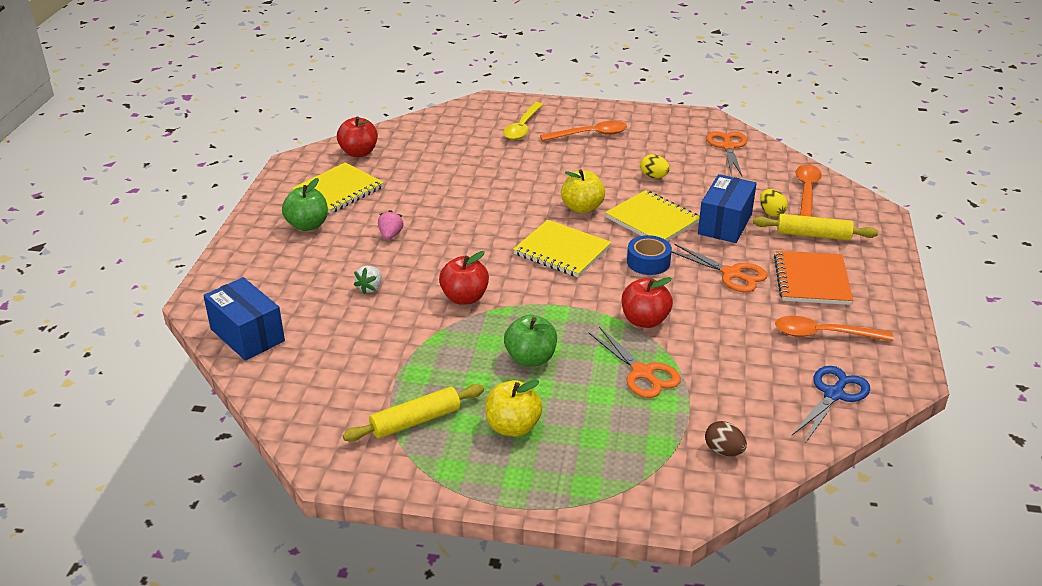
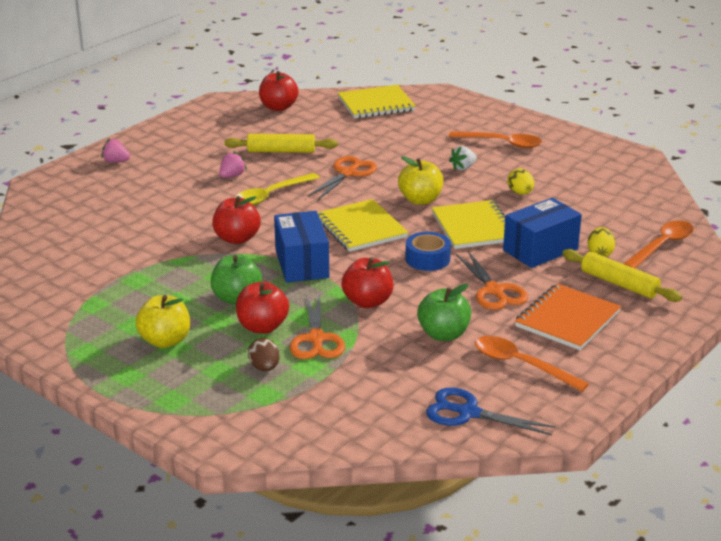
camera: 30 degrees right, 5 degrees down
blue box [203,277,285,361] -> blue box moved to [274,211,329,283]
green apple [282,178,328,231] -> green apple moved to [417,283,471,341]
yellow notebook [291,162,384,214] -> yellow notebook moved to [338,85,416,118]
yellow rolling pin [343,384,484,442] -> yellow rolling pin moved to [225,134,338,153]
white strawberry [354,266,382,294] -> white strawberry moved to [449,146,477,171]
yellow spoon [504,102,543,140] -> yellow spoon moved to [235,173,320,206]
brown egg [705,421,747,456] -> brown egg moved to [248,338,280,371]
orange scissors [706,131,747,176] -> orange scissors moved to [308,156,377,200]
blue scissors [792,366,870,442] -> blue scissors turned 135 degrees counterclockwise [426,388,556,435]
none -> pink strawberry [101,138,130,163]
none -> red apple [236,281,289,334]

